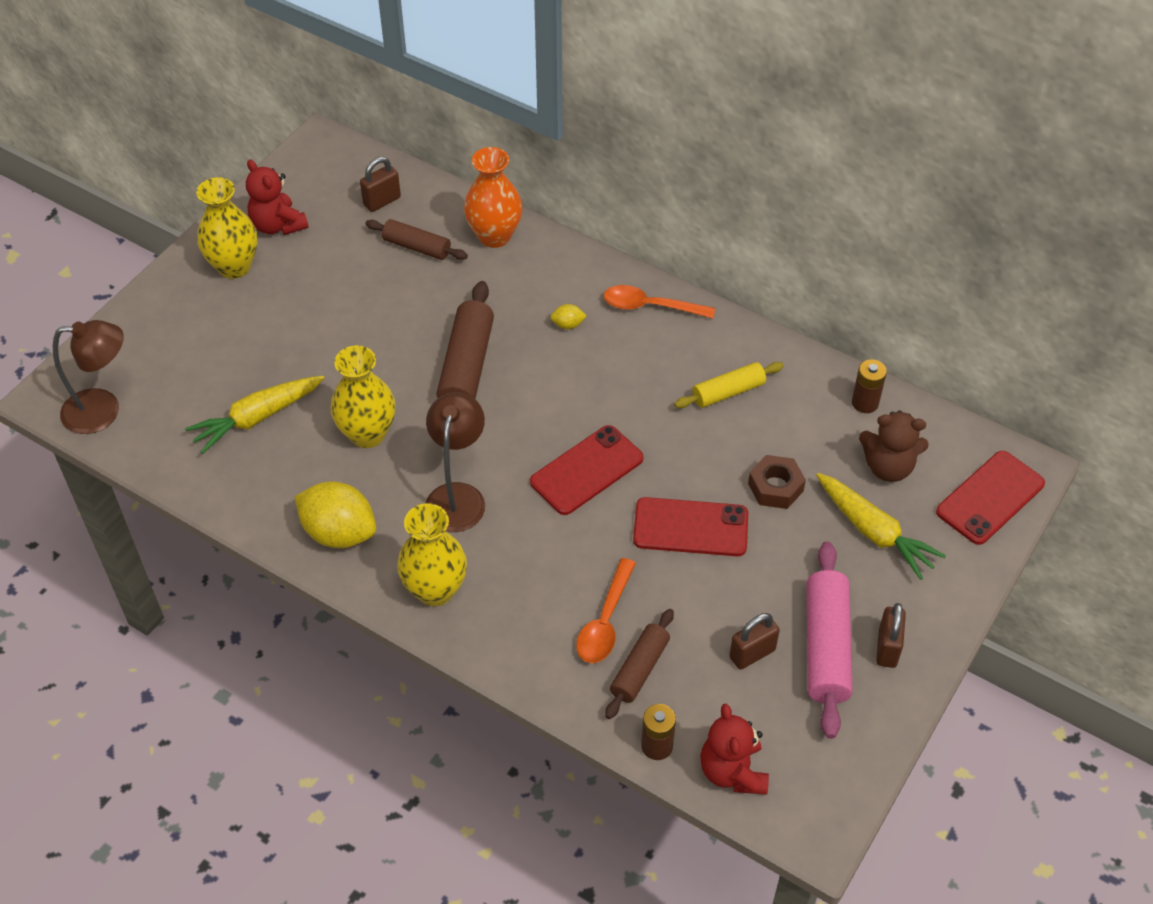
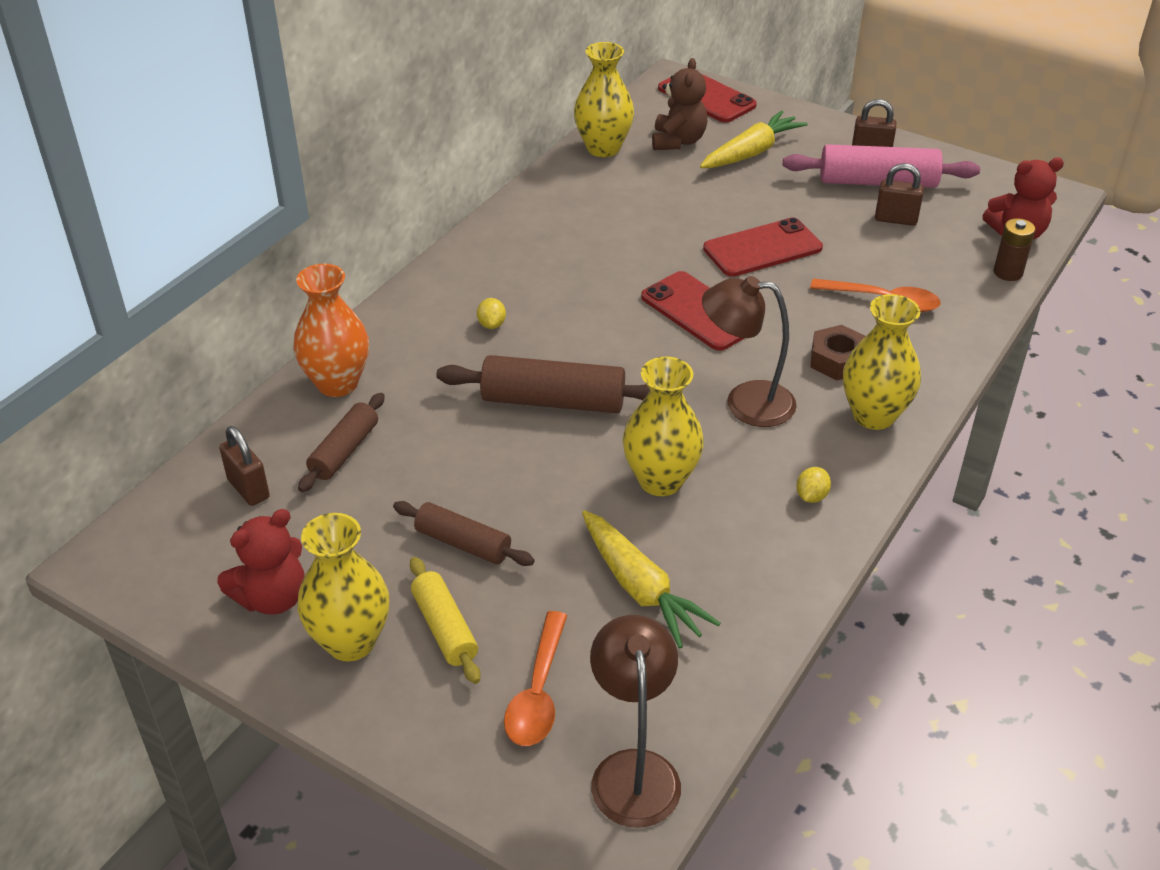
camera: 90 degrees left, 10 degrees down
yellow lemon [294,481,376,548] -> yellow lemon [796,467,831,503], size x0.43
orange spoon [604,285,715,318] -> orange spoon moved to [504,611,567,746]
brown rolling pin [605,609,674,719] -> brown rolling pin moved to [393,501,535,566]
red phone [633,497,748,556] -> red phone turned 60 degrees clockwise [703,217,823,277]
yellow rolling pin [674,362,784,408] -> yellow rolling pin moved to [410,557,481,684]
brown padlock [729,613,780,670] -> brown padlock turned 45 degrees counterclockwise [875,163,924,226]
brown nut [748,455,806,509] -> brown nut moved to [810,325,866,380]
brown battery [852,359,887,413] -> yellow vase [574,42,634,157]

